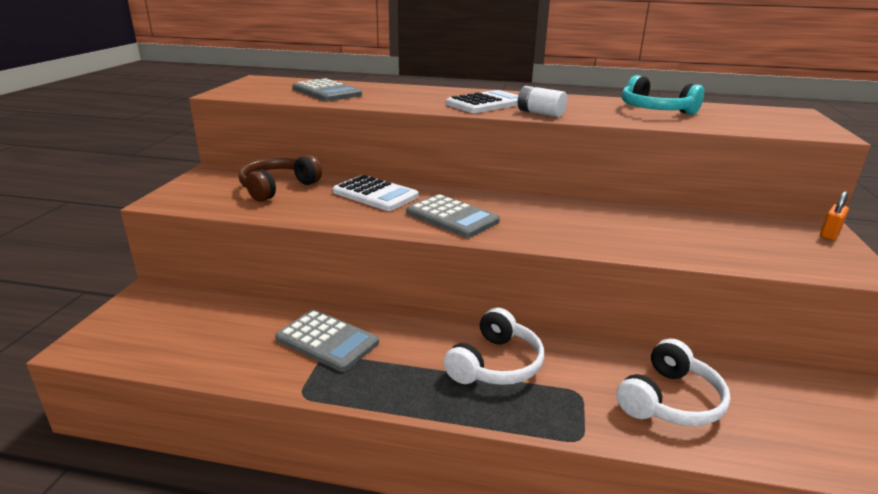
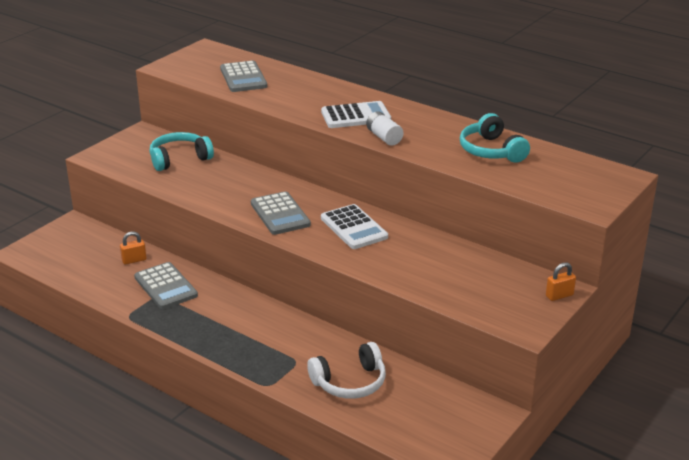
camera: 25 degrees right, 5 degrees up
brown headphones [239,155,322,202] -> turquoise headphones [149,132,214,171]
white calculator [333,175,419,211] -> white calculator moved to [321,204,388,249]
white headphones [444,308,544,385] -> none
none -> orange padlock [120,231,147,265]

